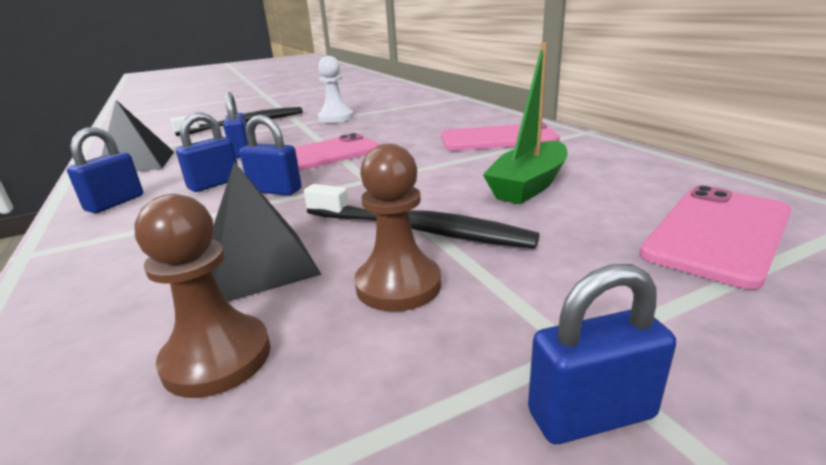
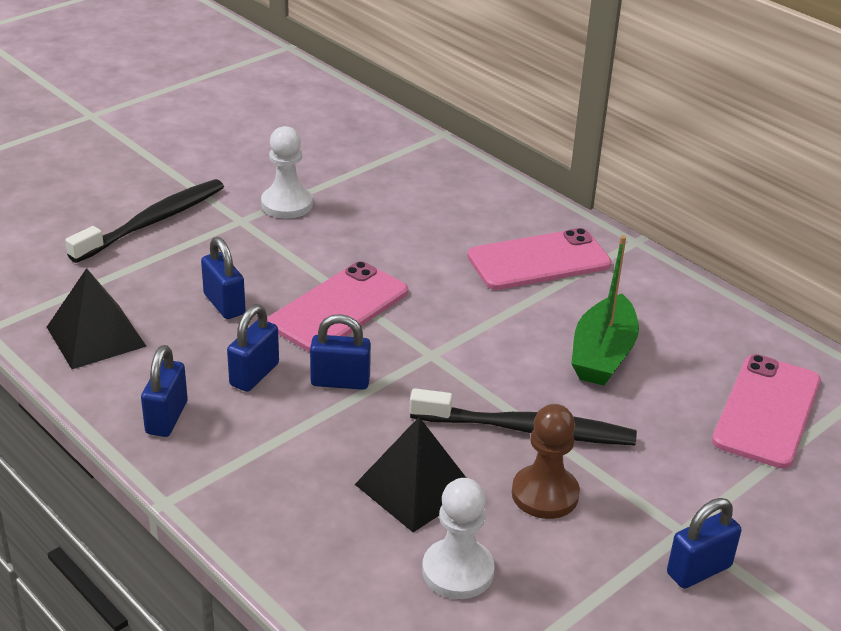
camera: 20 degrees left, 10 degrees up
brown pawn [134,194,271,398] -> white pawn [422,478,495,599]

